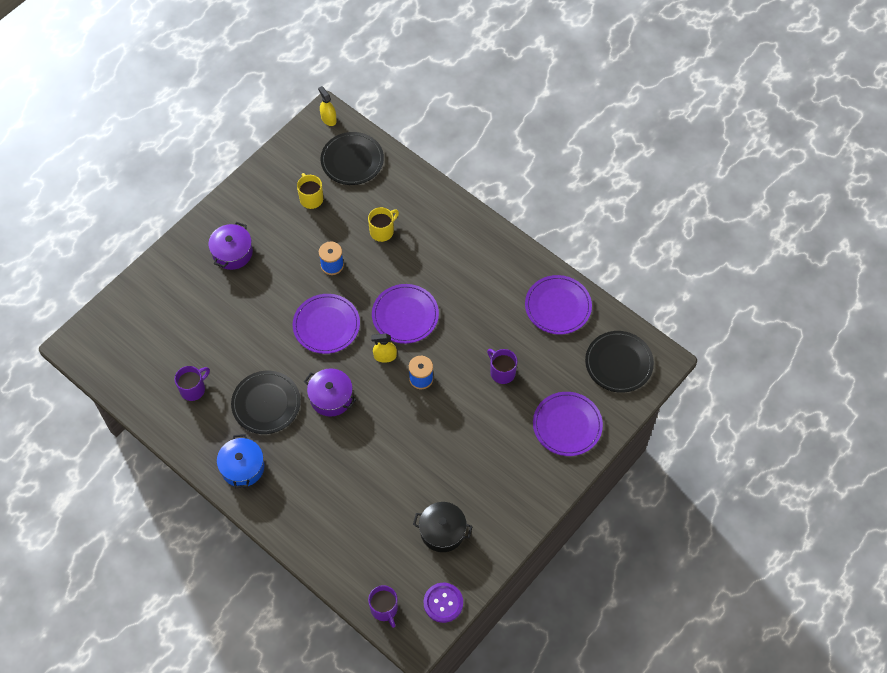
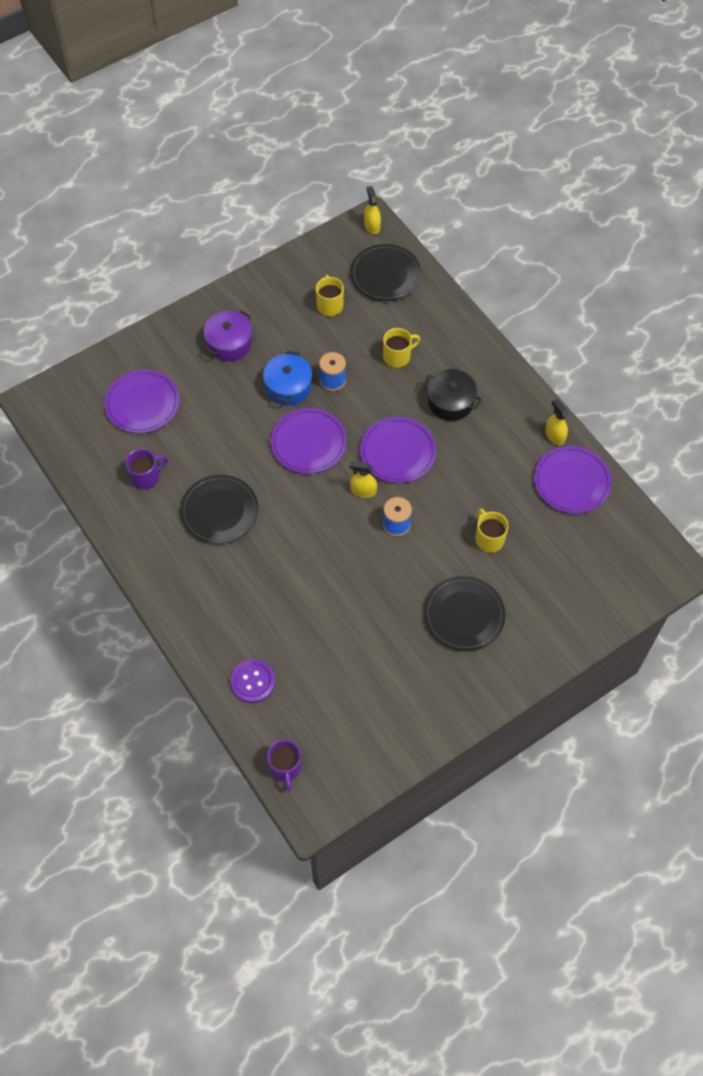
camera: 15 degrees right, 0 degrees up
blue pot [217,434,264,488] -> blue pot moved to [263,351,312,405]
purple pot [304,368,356,417] -> none
black pot [413,502,473,552] -> black pot moved to [422,369,482,421]
purple button [424,583,463,623] -> purple button moved to [230,659,275,703]
purple mug [487,349,517,384] -> yellow mug [475,509,509,553]
purple plate [533,392,603,456] -> purple plate moved to [104,370,180,433]
black plate [585,331,654,393] -> black plate moved to [424,576,506,651]
none -> yellow spray bottle [545,399,568,445]

